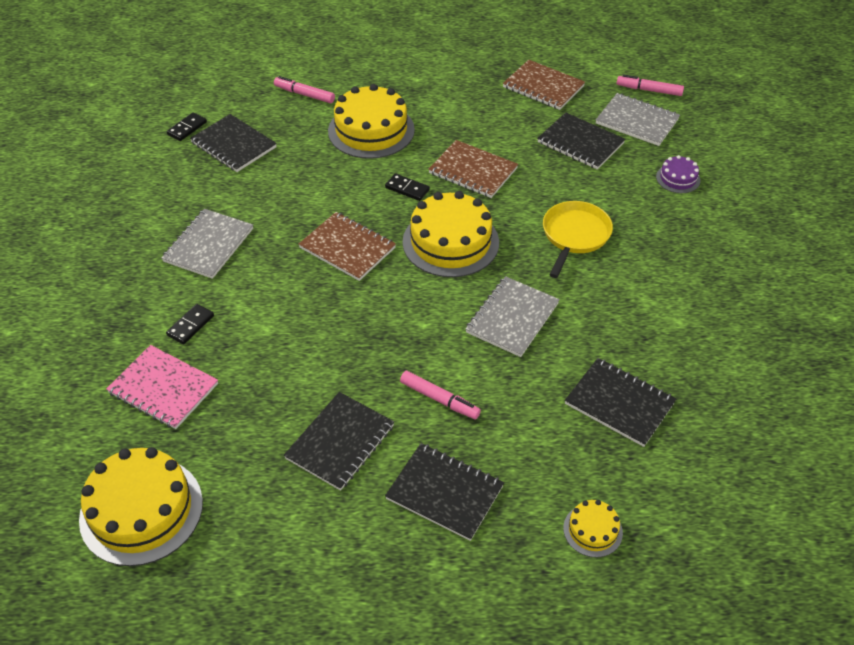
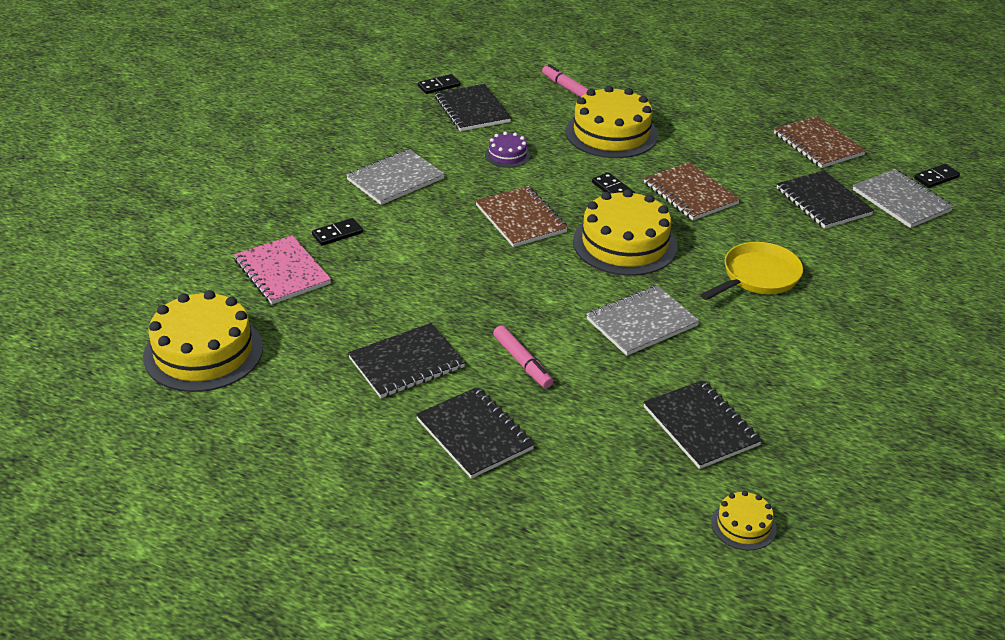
camera: 25 degrees right, 10 degrees down
yellow cake [563,500,623,557] -> yellow cake moved to [711,491,777,550]
pink marker [617,74,684,96] -> black domino [914,164,960,188]
purple cake [656,155,700,193] -> purple cake moved to [485,132,530,168]

